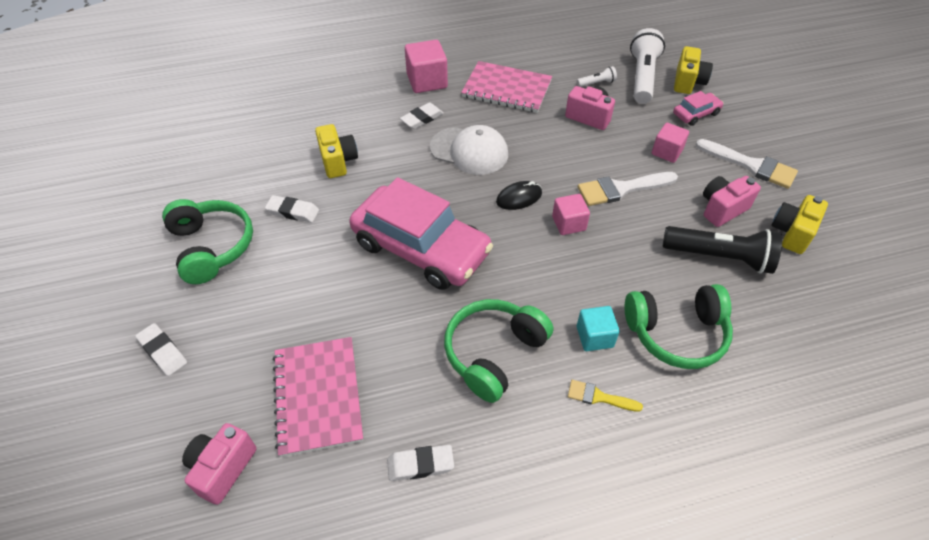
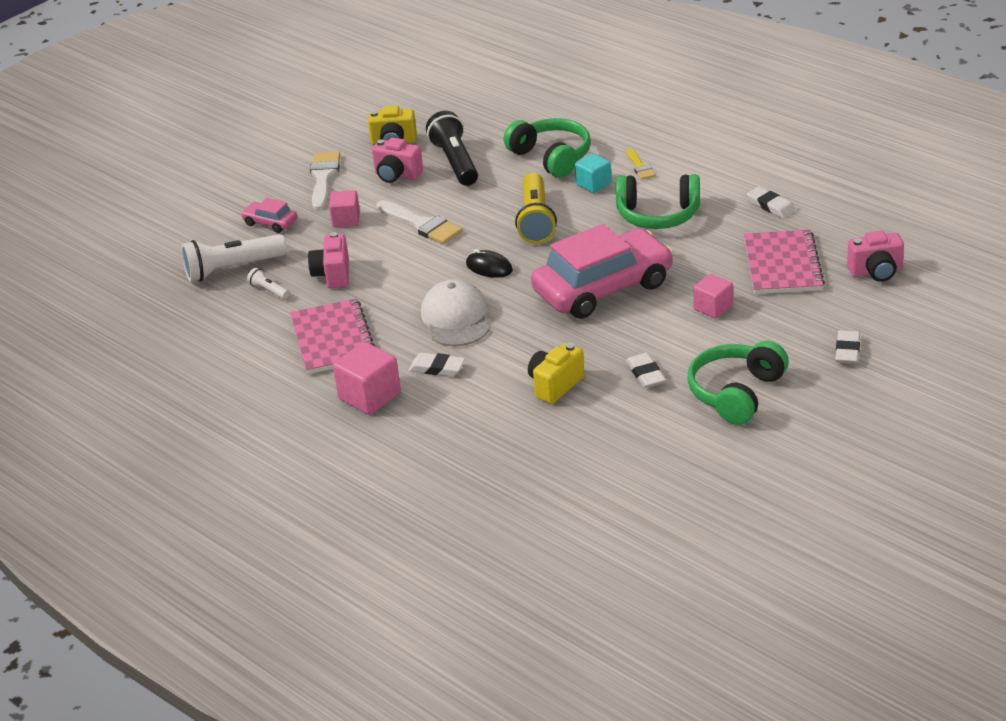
camera: 120 degrees left, 15 degrees down
pink notebook [273,337,363,457] -> pink notebook turned 45 degrees counterclockwise [744,230,825,294]
pink car [349,177,493,290] -> pink car turned 60 degrees clockwise [531,224,674,319]
pink cube [552,194,590,235] -> pink cube moved to [693,274,733,319]
yellow camera [674,46,713,94] -> none
none -> yellow flashlight [515,173,557,244]

